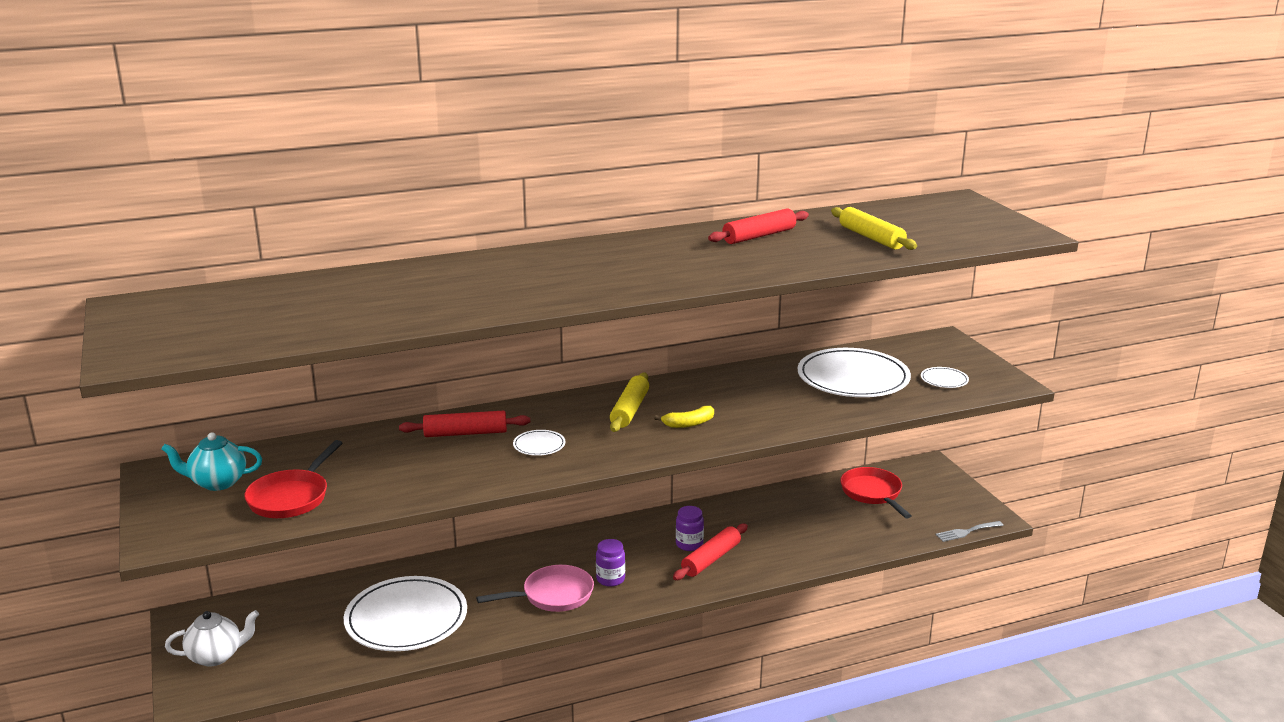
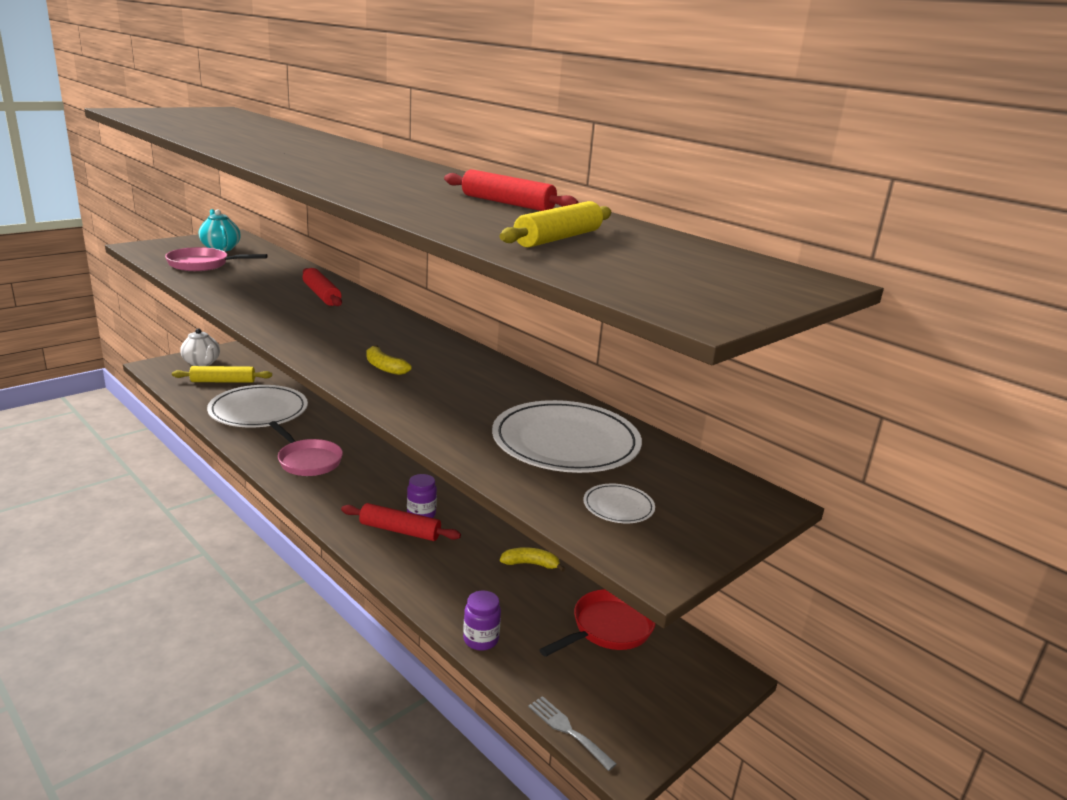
camera: 65 degrees right, 0 degrees up
red pan [244,440,342,518] -> pink pan [165,247,268,271]
white plate [513,430,565,456] -> none
purple jar [596,539,625,587] -> purple jar moved to [463,590,501,651]
yellow rolling pin [610,373,649,432] -> yellow rolling pin moved to [172,366,272,383]
none -> yellow banana [500,547,565,572]

